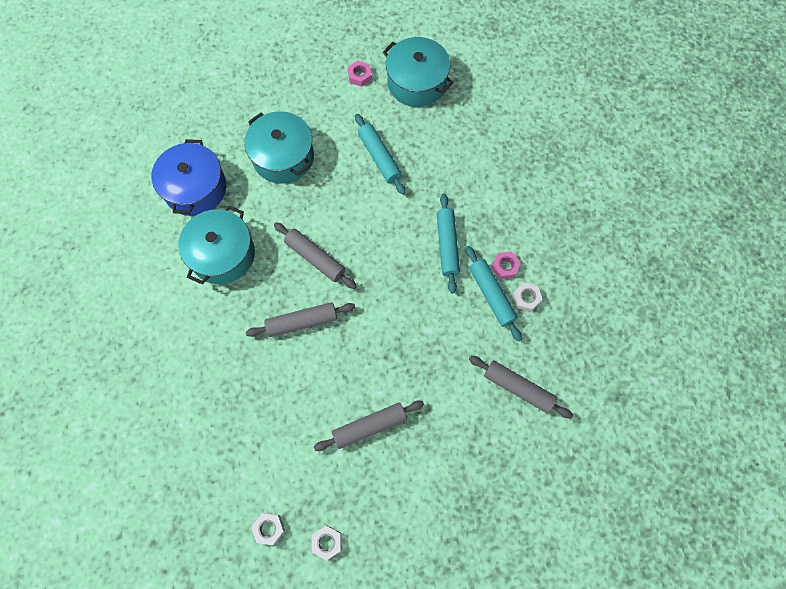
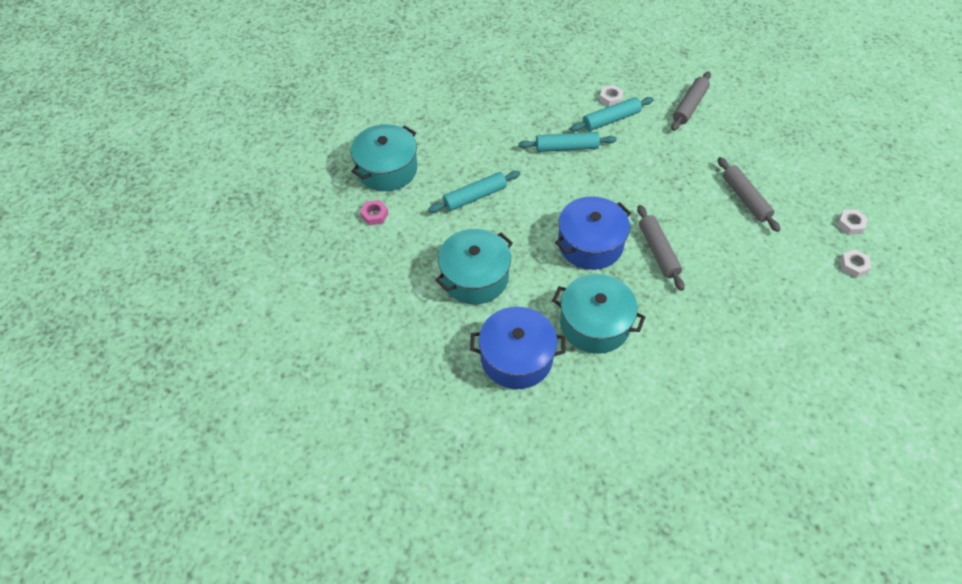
camera: 90 degrees left, 15 degrees down
grey rolling pin [274,222,357,289] -> blue pot [555,196,631,270]
pink nut [491,251,521,279] -> none

